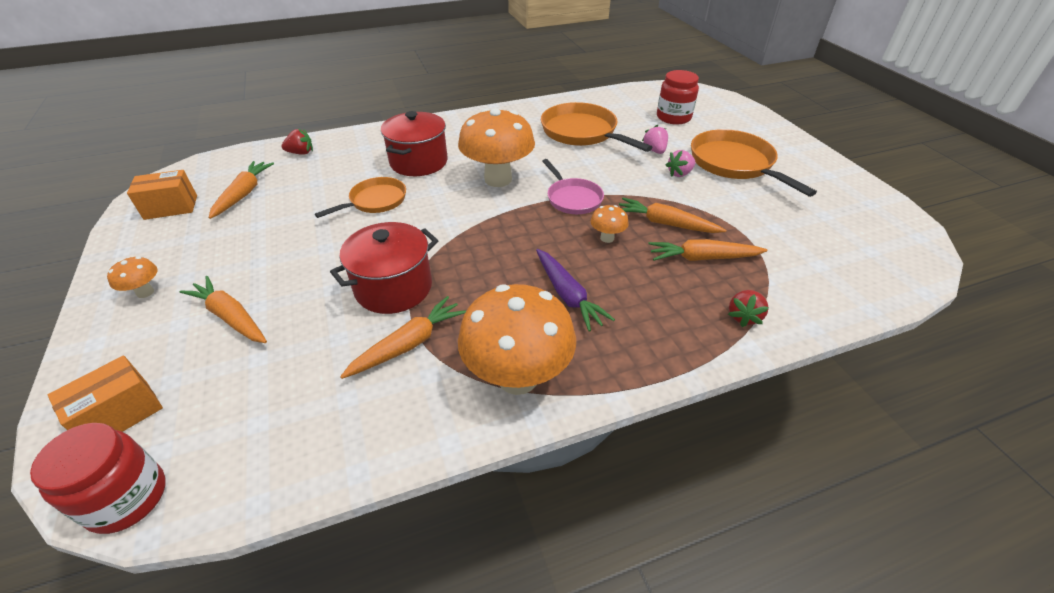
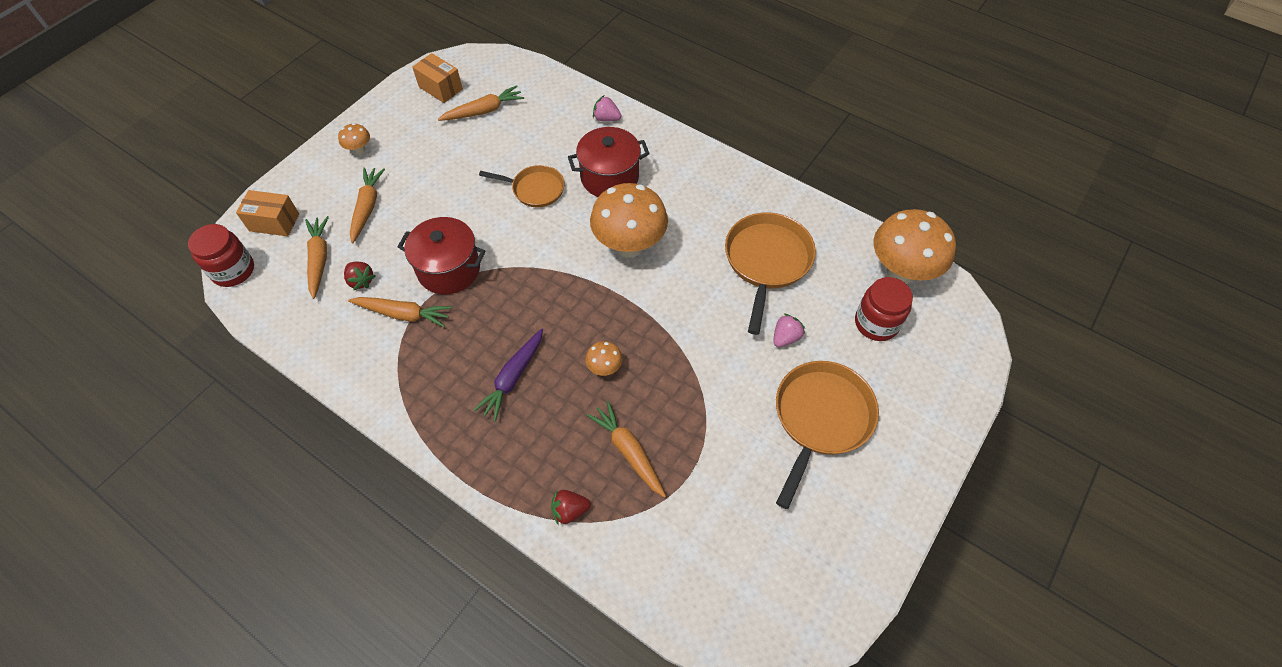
camera: 55 degrees right, 15 degrees up
red strawberry [281,129,313,155] -> red strawberry moved to [344,261,375,290]
orange mushroom [458,284,576,395] -> orange mushroom moved to [874,209,956,284]
pink pan [542,159,604,214] -> none
orange carrot [619,198,726,233] -> orange carrot moved to [305,216,329,299]
pink strawberry [666,150,696,177] -> pink strawberry moved to [593,96,621,121]

